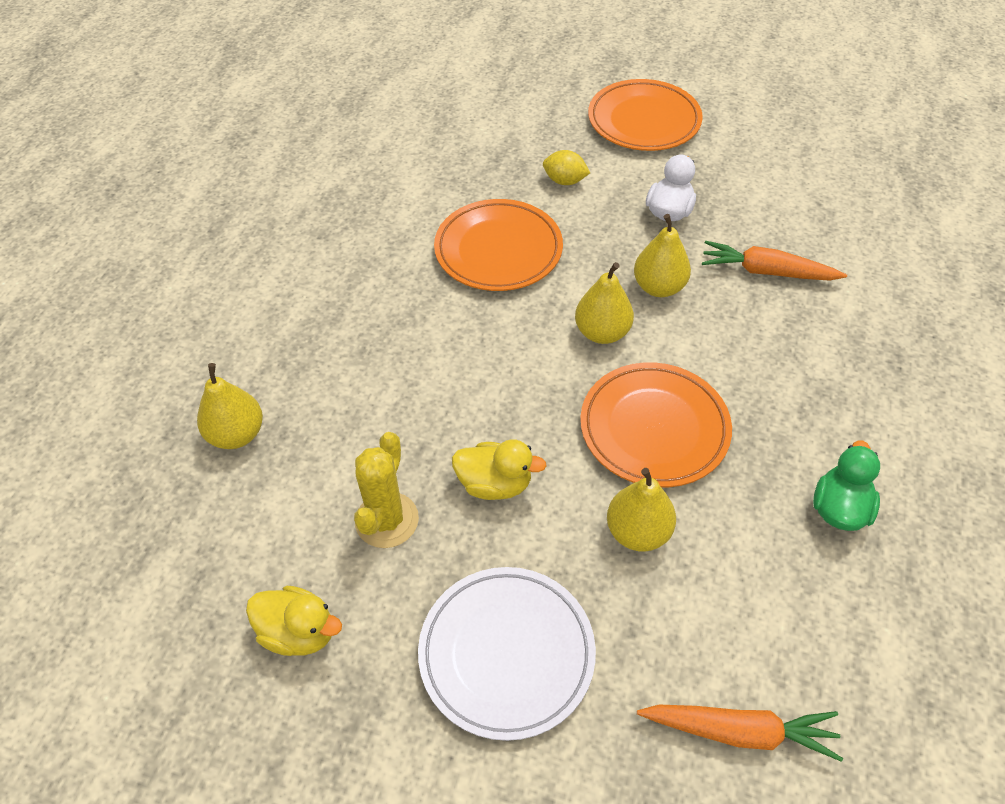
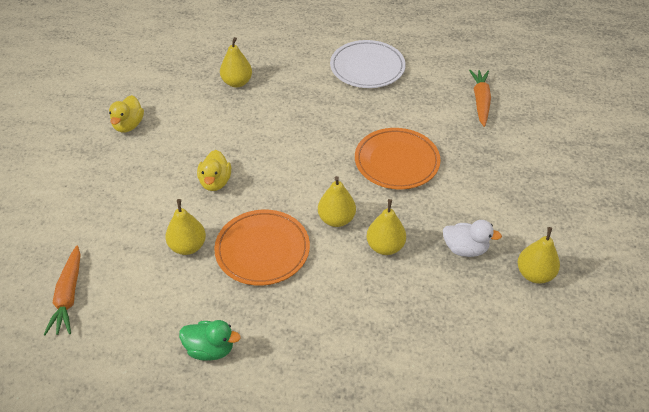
camera: 80 degrees right, 5 degrees down
yellow cactus [354,432,419,548] -> none
white plate [418,567,596,741] -> white plate moved to [330,40,406,88]
yellow lemon [543,150,590,185] -> none
orange plate [588,79,703,151] -> none
orange carrot [702,241,847,281] -> orange carrot moved to [469,70,491,127]
none -> yellow pear [517,227,560,284]

